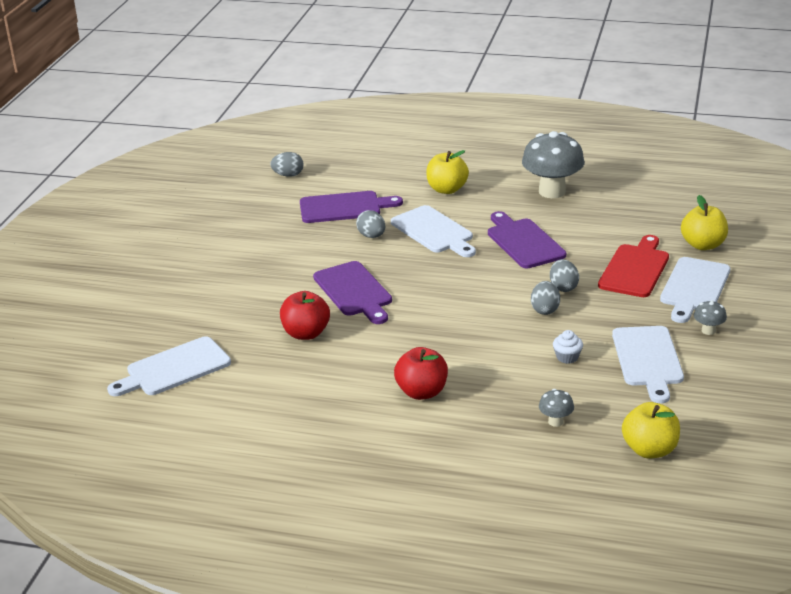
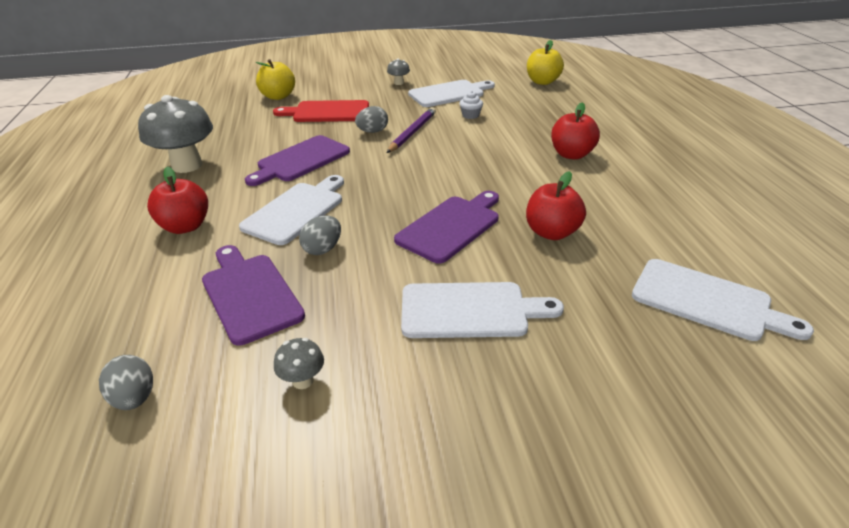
camera: 115 degrees left, 5 degrees up
yellow apple [426,150,469,194] -> red apple [147,167,208,234]
grey egg [531,281,560,315] -> purple pencil [387,107,436,153]
grey mushroom [539,389,574,427] -> grey mushroom moved to [274,338,324,389]
white cutting board [660,257,730,323] -> white cutting board moved to [401,282,564,338]

